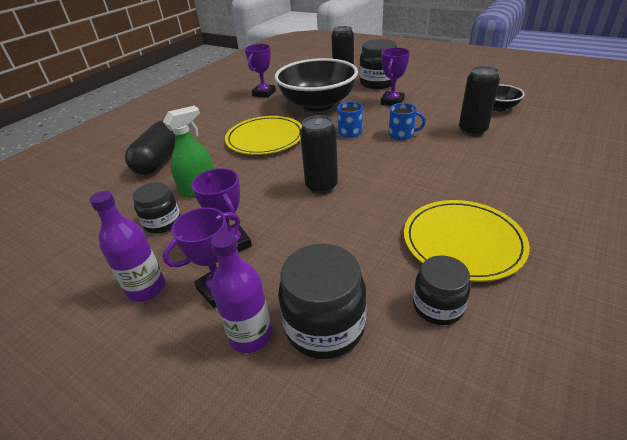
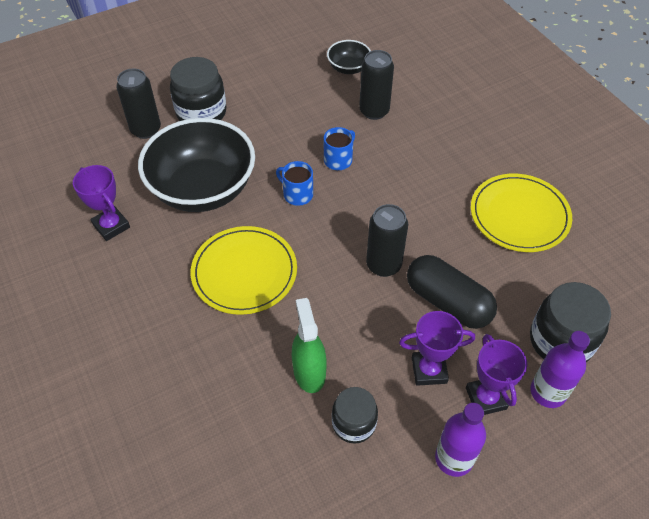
camera: 65 degrees left, 15 degrees up
black capsule [125,120,175,175] -> black capsule moved to [407,255,497,329]
purple trophy [381,48,410,106] -> none
black jar [413,255,471,325] -> none

